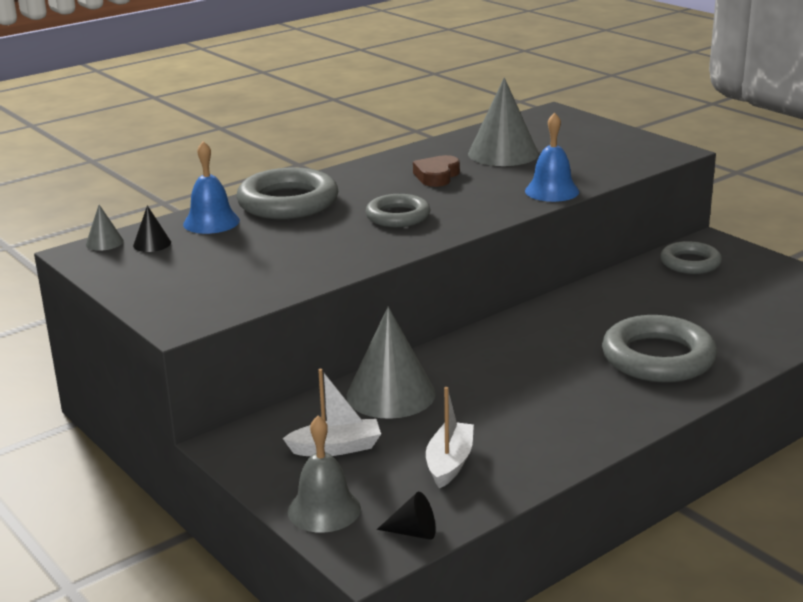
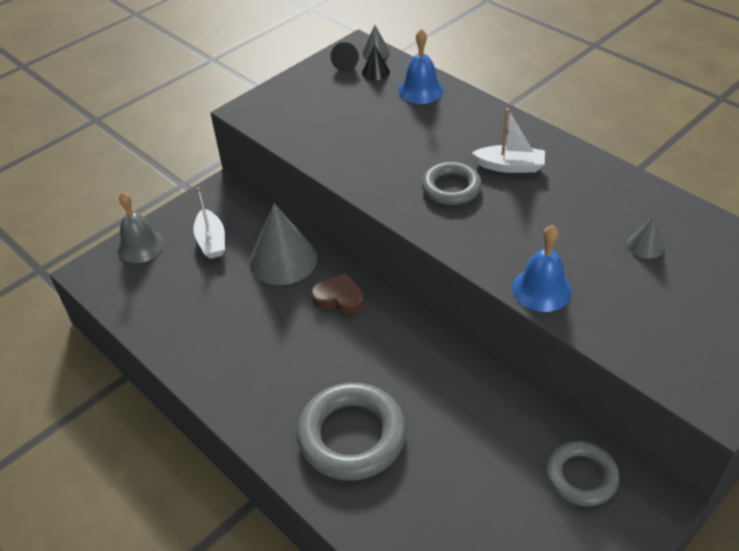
camera: 85 degrees right, 20 degrees up
grey ring [236,167,338,219] -> none
black cone [377,492,436,540] -> black cone moved to [331,42,359,71]
brown heart [413,155,460,187] -> brown heart moved to [311,273,364,315]
white boat [426,387,474,489] -> white boat moved to [472,108,545,173]
grey cone [468,78,539,166] -> grey cone [627,216,664,259], size x0.46

